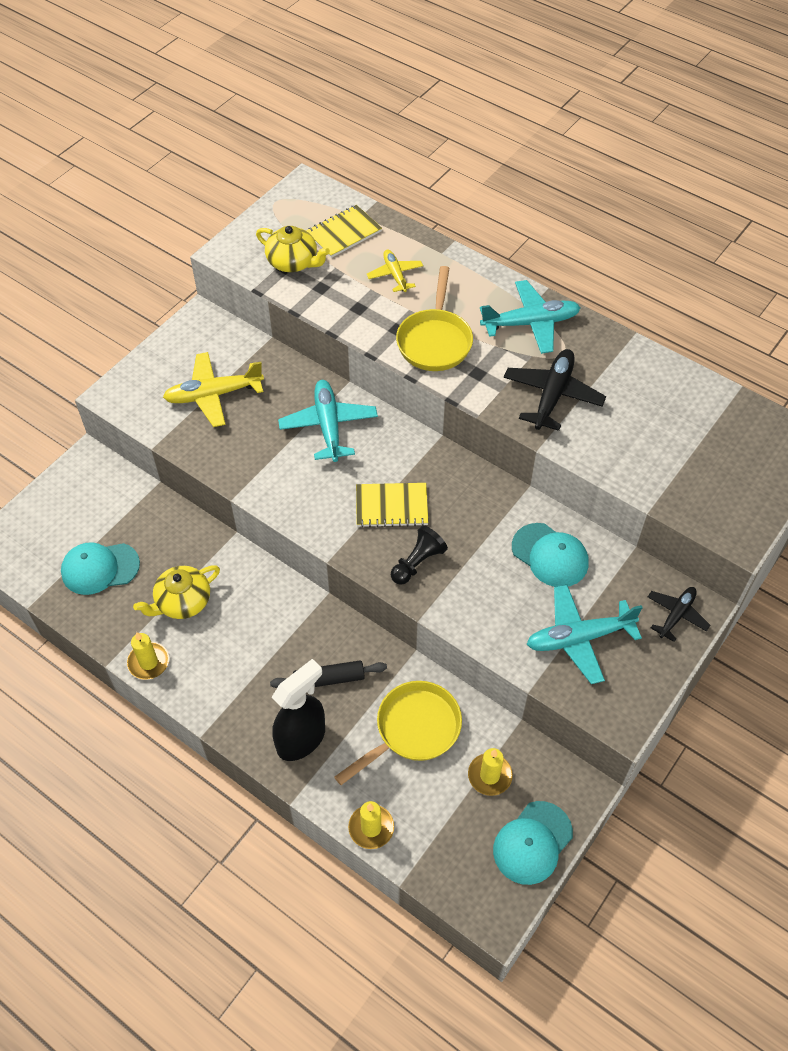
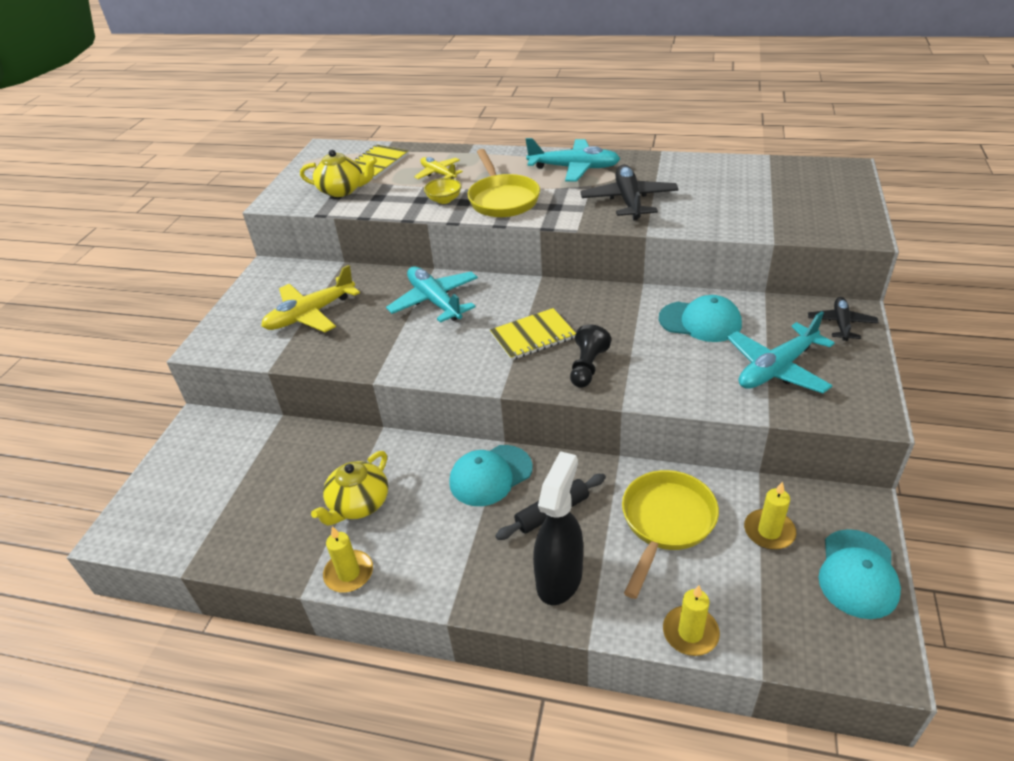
camera: 20 degrees left, 15 degrees down
turquoise cap [61,542,140,595] -> turquoise cap moved to [449,445,533,506]
turquoise plane [480,280,581,354] -> turquoise plane turned 45 degrees clockwise [526,138,620,182]
none -> yellow bowl [424,178,462,204]

